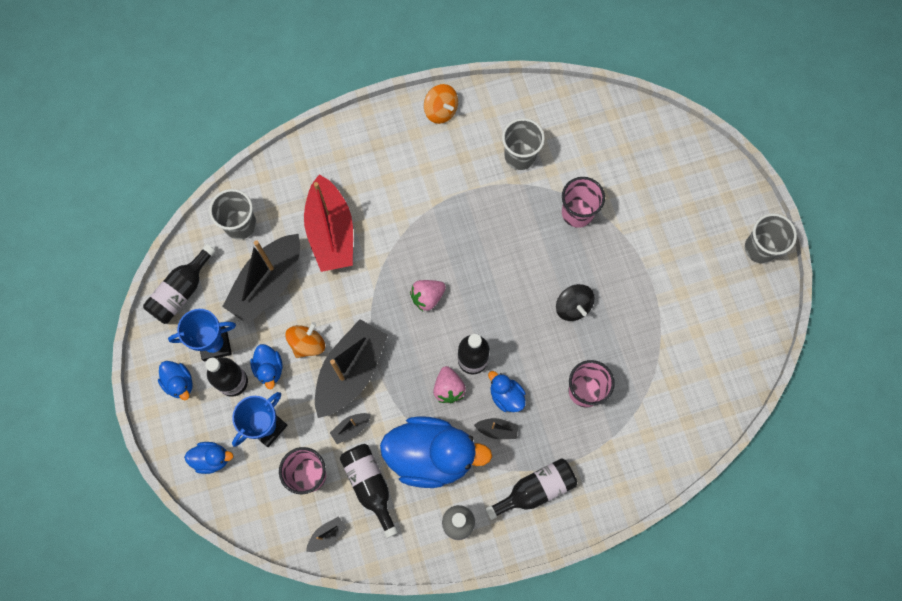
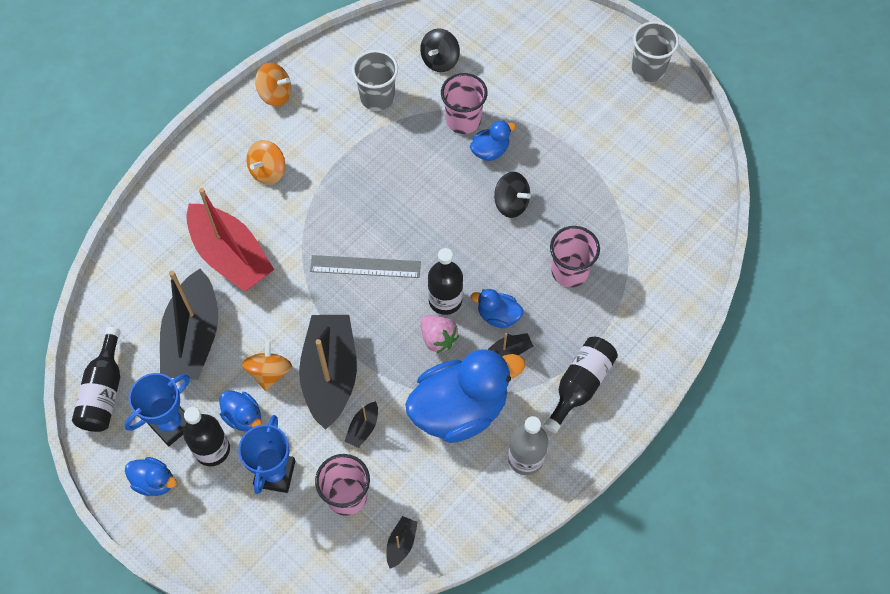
camera: 30 degrees left, 10 degrees down
blue duck [184,442,233,474] -> blue duck moved to [470,120,516,161]
grey cup [209,189,256,240] -> none
black bottle [340,444,398,538] -> none
pink strawberry [410,280,446,311] -> grey ruler [310,255,421,278]
none -> orange spinning top [247,140,285,185]
none -> black spinning top [420,28,460,72]

